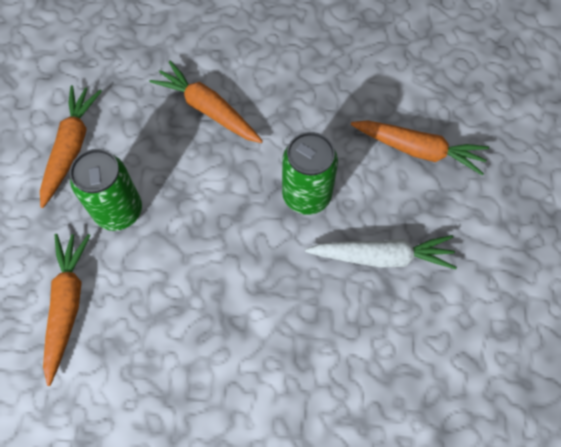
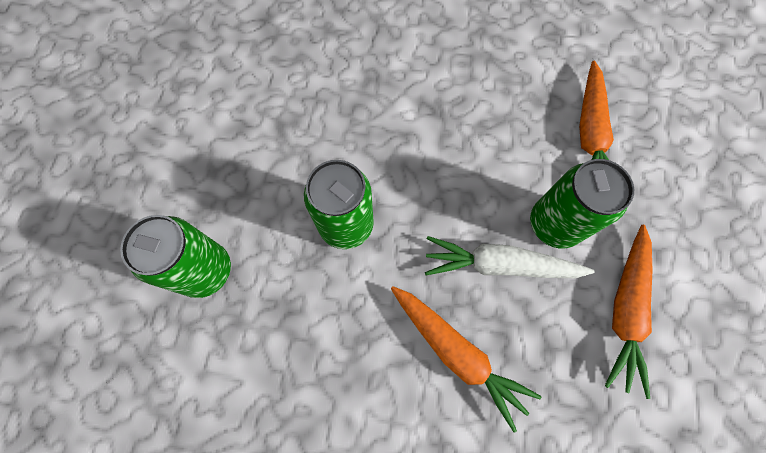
camera: 175 degrees left, 5 degrees up
white carrot [305,235,457,269] -> white carrot moved to [425,236,595,278]
orange carrot [351,120,489,175] -> green can [120,215,231,298]

